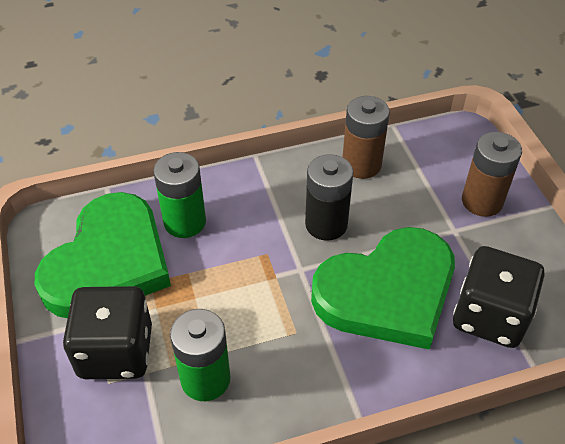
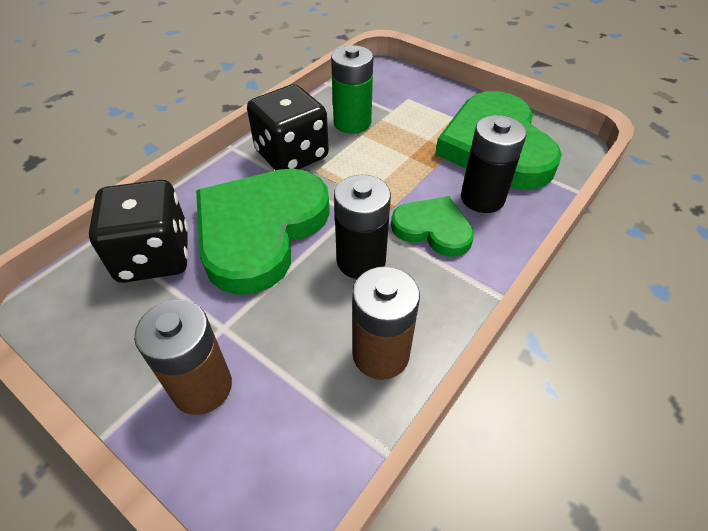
camera: 145 degrees right, 0 degrees up
black dice [63,286,152,379] -> black dice moved to [247,84,329,170]
green battery [153,152,206,238] -> black battery [461,115,527,213]
none -> green heart [391,196,474,257]

